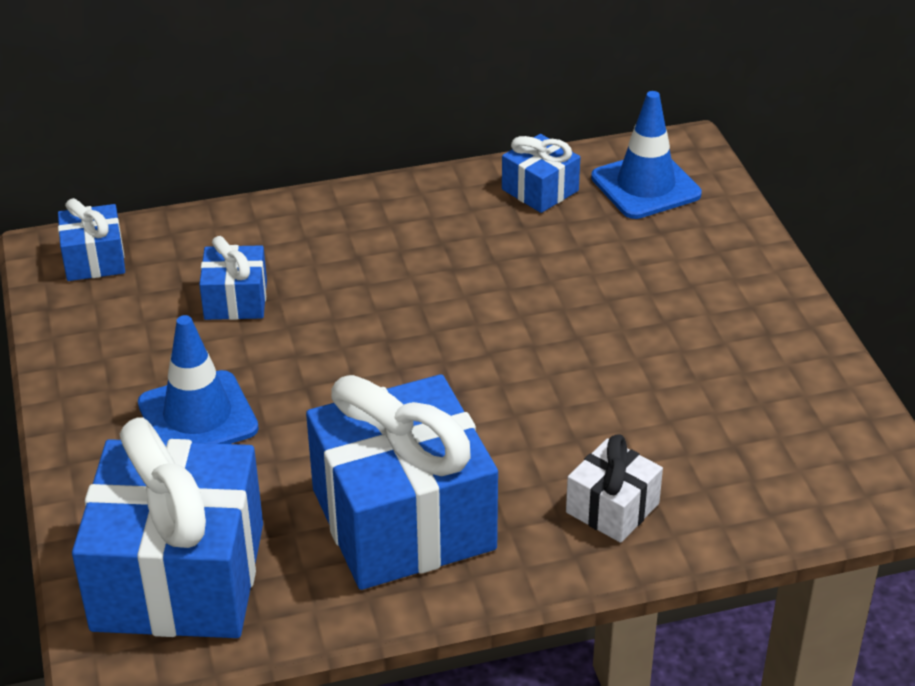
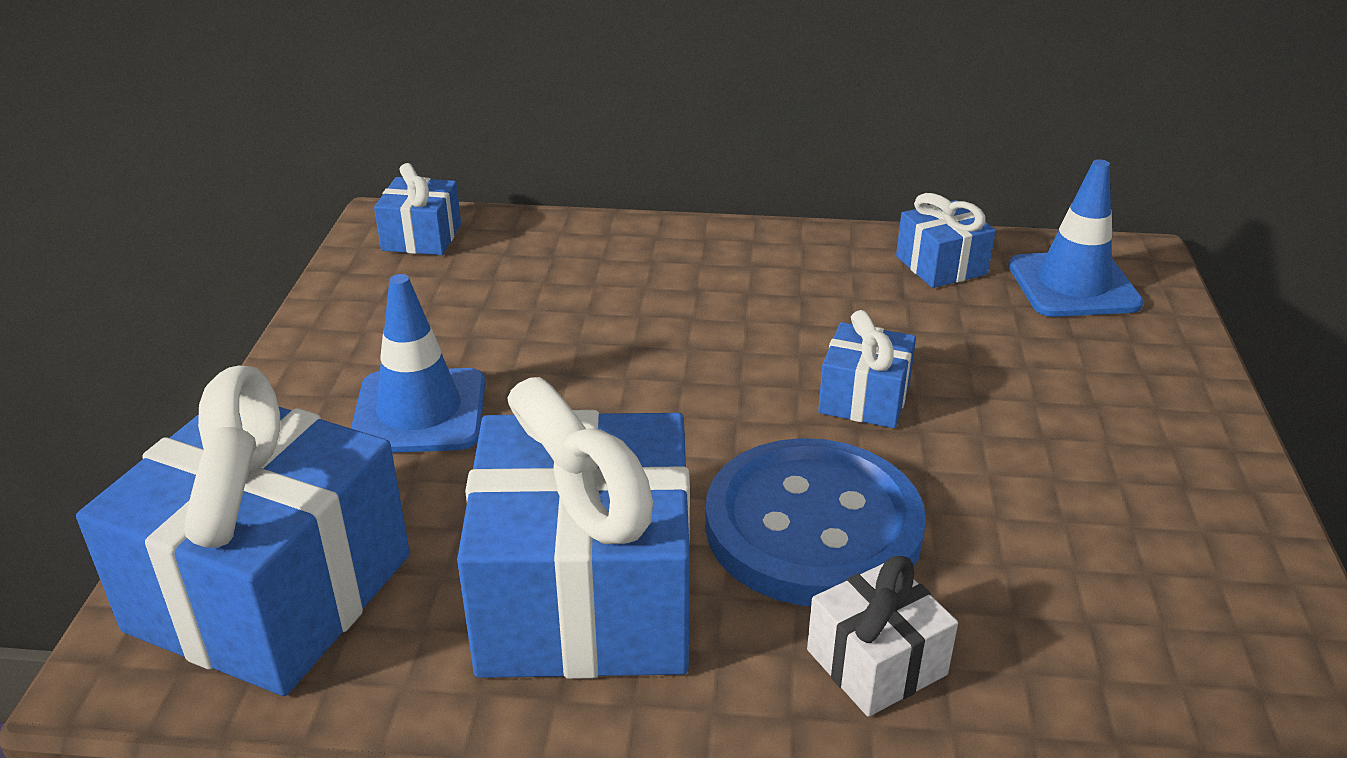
camera: 20 degrees right, 5 degrees down
blue gift [199,236,267,320] -> blue gift moved to [818,310,916,428]
none -> blue button [705,438,926,606]

